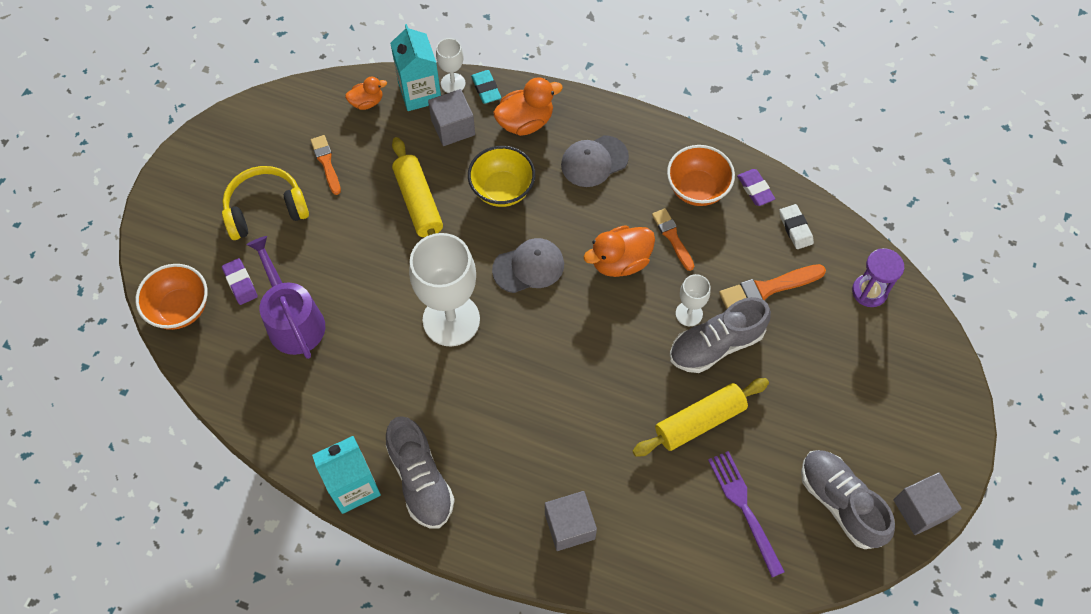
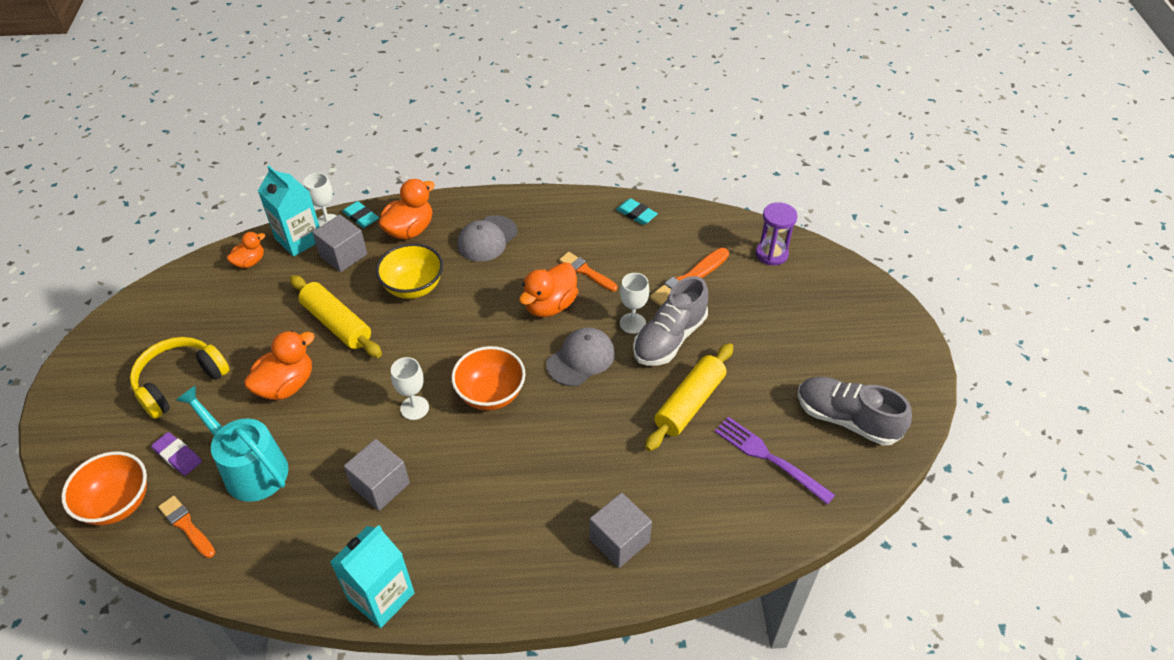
camera: 25 degrees left, 15 degrees down
purple watering can [247,236,325,359] -> turquoise watering can [176,385,288,502]
orange brush [311,135,341,195] -> orange brush moved to [158,496,215,558]
grey shoe [386,416,455,529] -> none
white goblet [409,233,480,346] -> white goblet [391,357,429,420], size x0.48
grey cap [492,238,564,293] -> grey cap moved to [546,327,615,386]
orange bowl [667,145,735,206] -> orange bowl moved to [451,346,526,410]
purple eraser [737,169,775,206] -> turquoise eraser [616,198,658,225]
white eraser [779,204,814,249] -> none
grey cube [893,472,962,535] -> grey cube moved to [344,439,410,511]
none -> orange duck [244,330,315,400]

